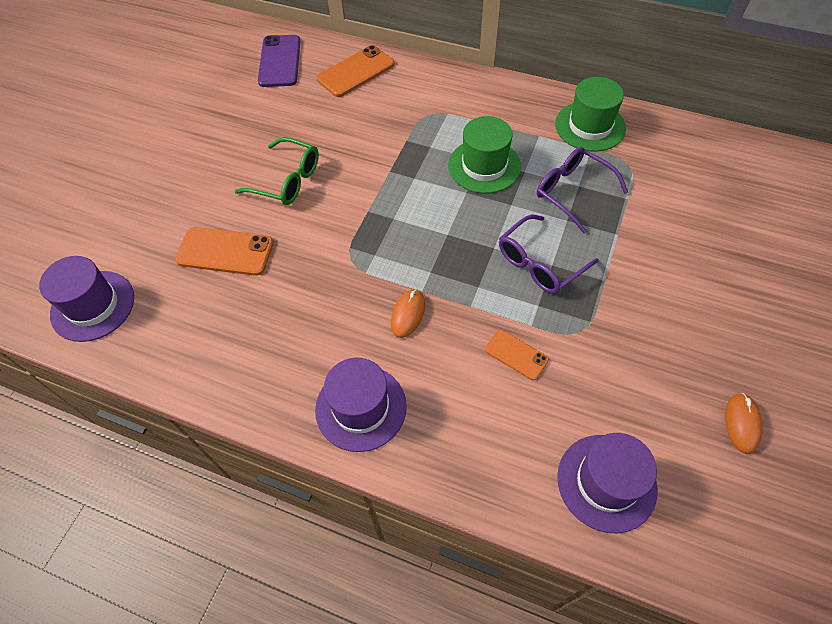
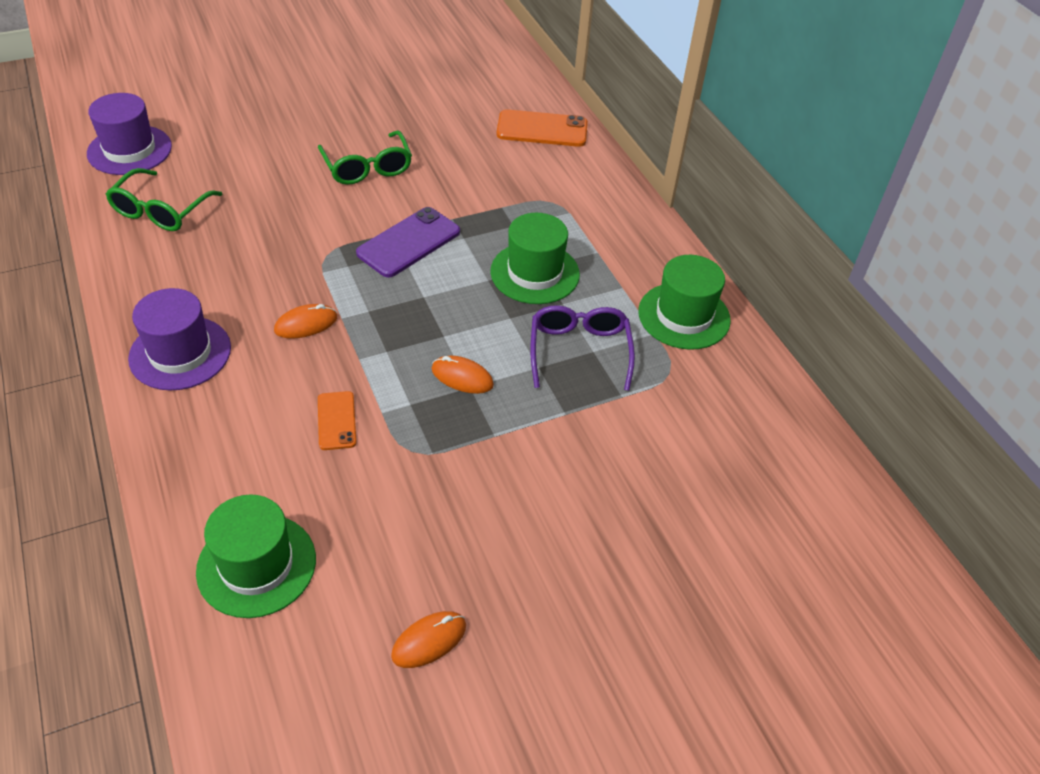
camera: 40 degrees right, 10 degrees down
orange phone [175,227,274,276] -> none
purple phone [258,35,300,87] -> purple phone moved to [356,207,460,278]
purple glasses [499,215,599,294] -> orange mouse [432,356,494,394]
purple hat [557,433,658,533] -> green hat [196,494,316,618]
none -> green glasses [106,168,222,231]

